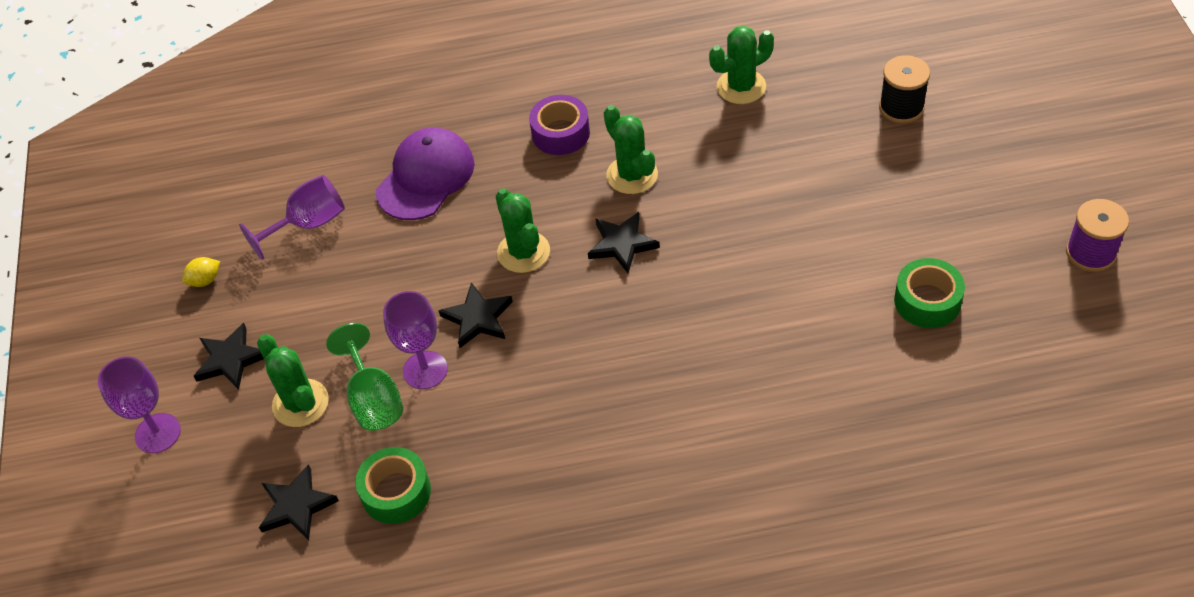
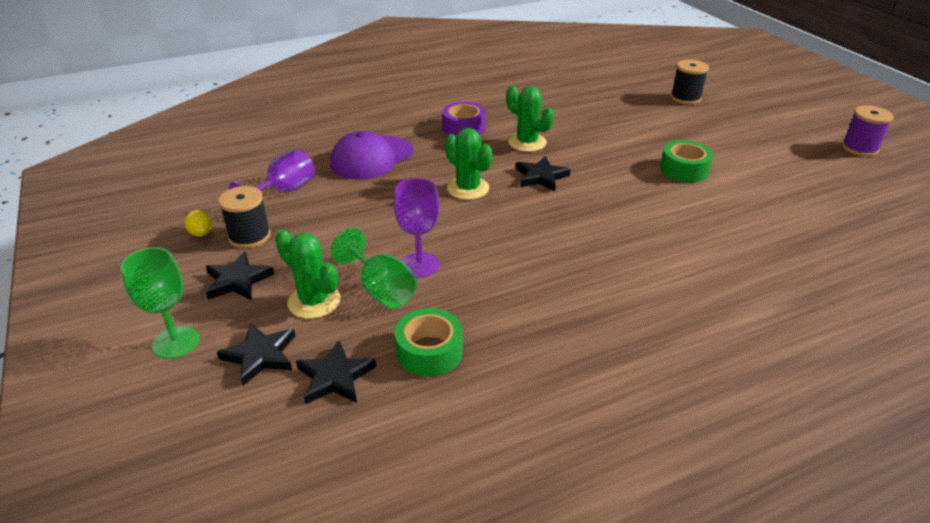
camera: 20 degrees left, 15 degrees down
purple goblet [98,356,181,453] -> green goblet [121,247,200,359]
yellow lemon [182,257,220,287] -> yellow lemon turned 75 degrees counterclockwise [184,210,212,236]
purple cap [376,127,475,220] -> purple cap turned 150 degrees counterclockwise [330,131,413,180]
black star [438,282,513,348] -> black star moved to [217,323,295,386]
green cactus [709,26,774,104] -> none
green tape [894,258,965,328] -> green tape moved to [660,140,714,182]
none -> black spool [218,186,271,248]

